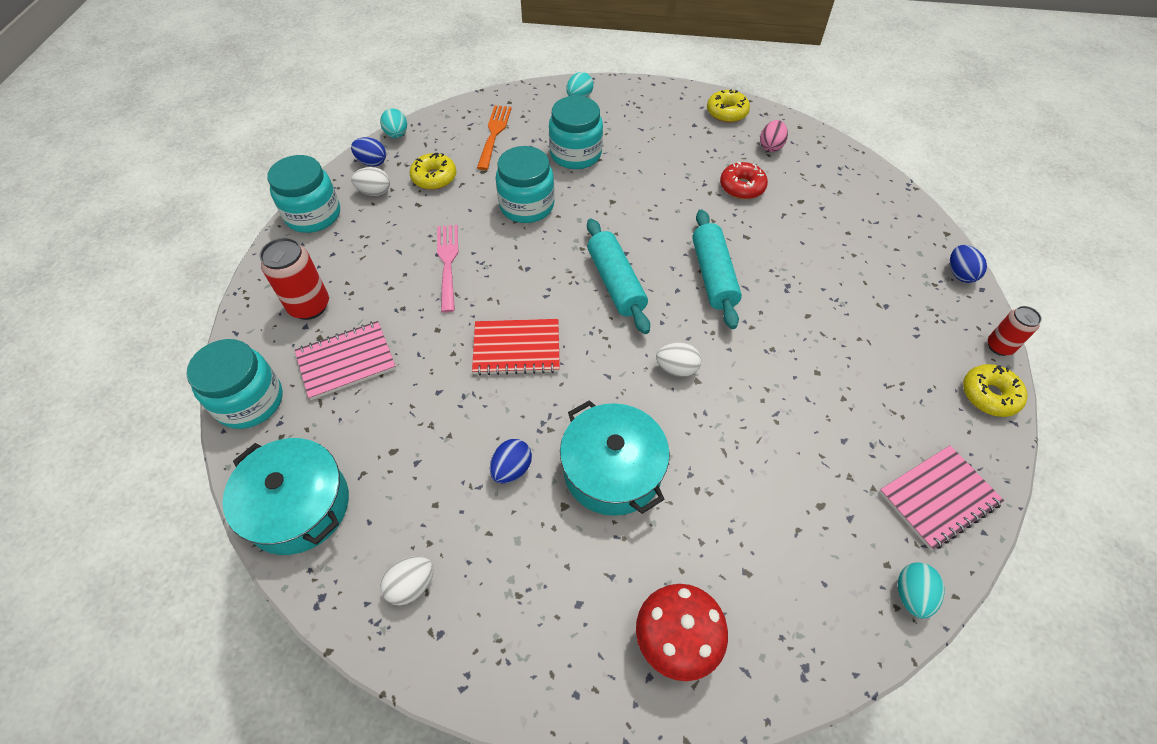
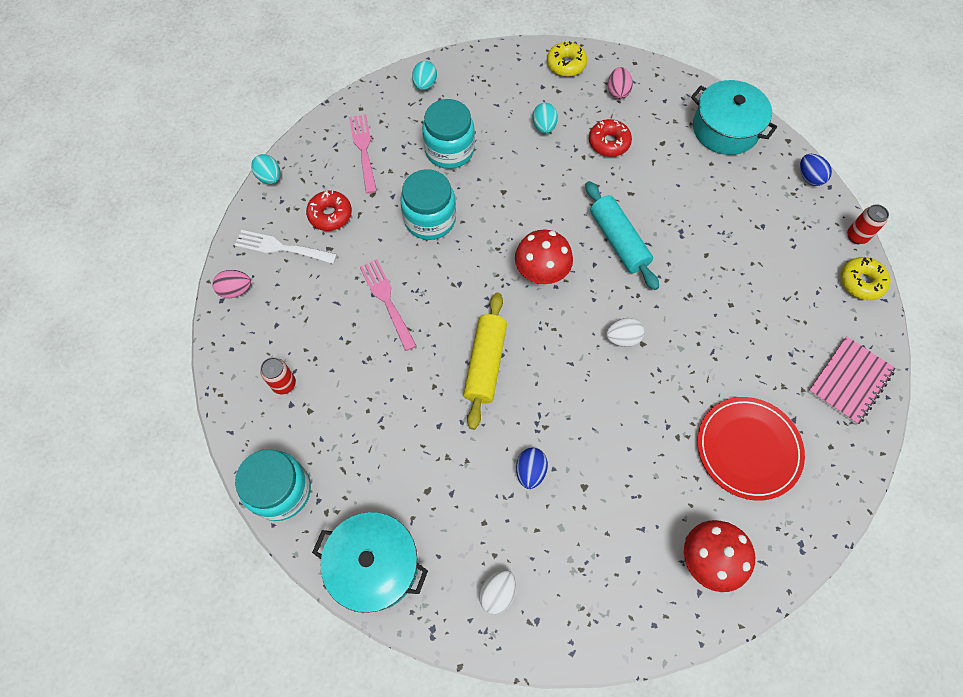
camera: 20 degrees left, 10 degrees up
red can [260,238,329,320] -> red can [261,357,296,395], size x0.62
turquoise jar [267,155,340,233] -> pink egg [213,270,251,298]
pink notebook [295,321,396,400] -> none
blue egg [351,137,386,167] -> none
white egg [351,167,390,196] -> white fork [234,230,337,264]
yellow donut [410,152,456,190] -> red donut [306,190,352,231]
red notebook [472,319,560,375] -> yellow rolling pin [464,293,507,430]
orange fork [477,105,512,170] -> pink fork [349,114,377,194]
turquoise pot [560,400,670,516] -> turquoise pot moved to [691,80,777,155]
turquoise rolling pin [587,218,650,334] -> red mushroom [515,230,573,284]
turquoise egg [898,562,945,619] -> turquoise egg moved to [532,103,558,134]
none -> red plate [697,397,805,501]

